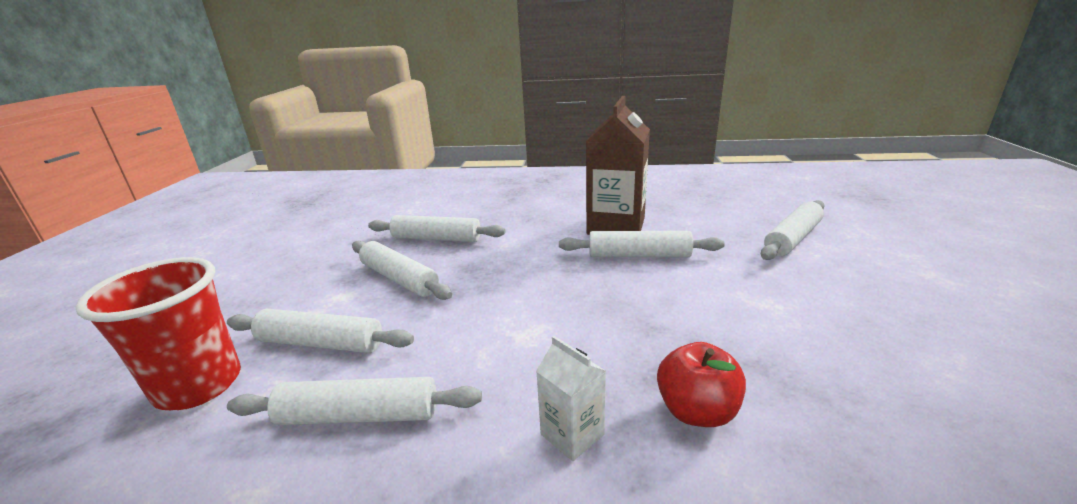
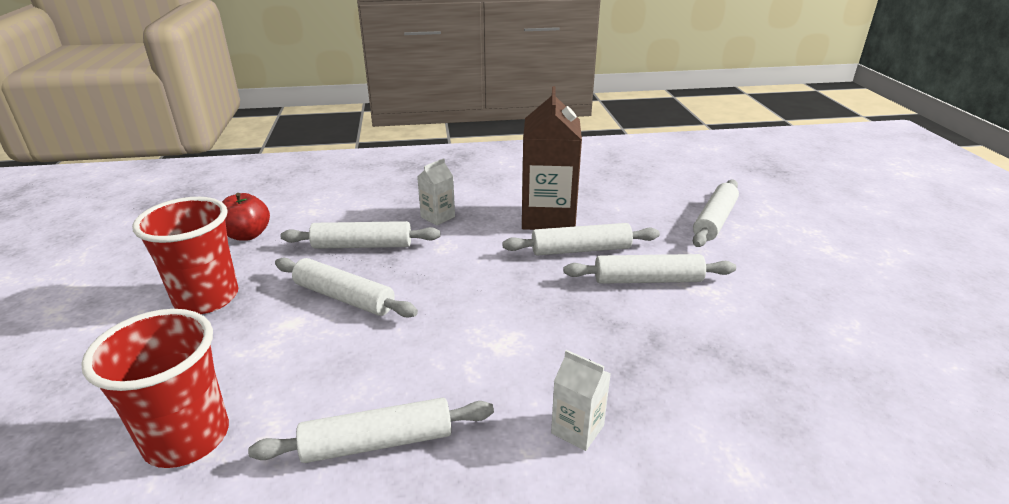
camera: 15 degrees left, 5 degrees up
white rolling pin [227,309,414,353] -> white rolling pin moved to [563,254,736,284]
red apple [657,342,746,427] -> red apple moved to [222,193,270,241]
none -> red cup [132,197,238,314]
none -> white carton [417,158,455,225]

